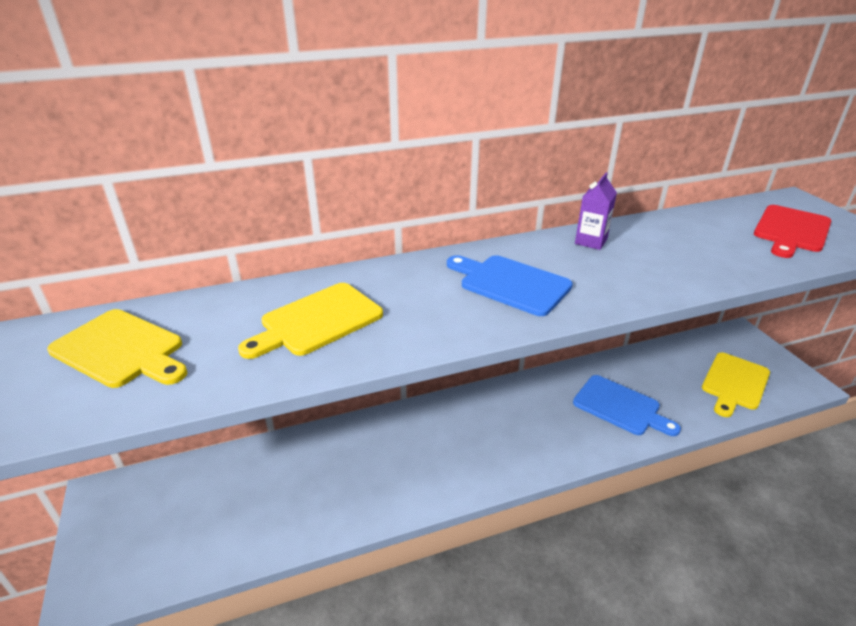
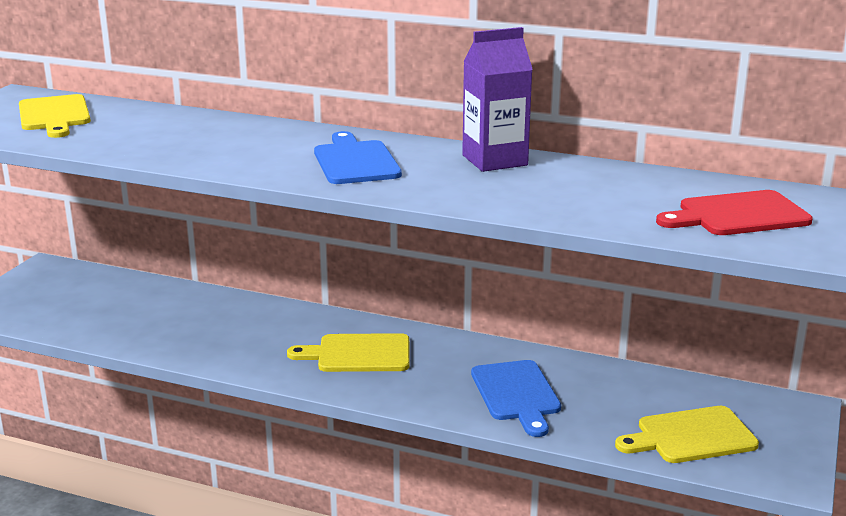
camera: 40 degrees right, 10 degrees down
yellow cutting board [238,283,383,359] -> yellow cutting board moved to [287,333,410,372]
purple carton [575,172,617,250] -> purple carton [462,27,533,172], size x1.66

